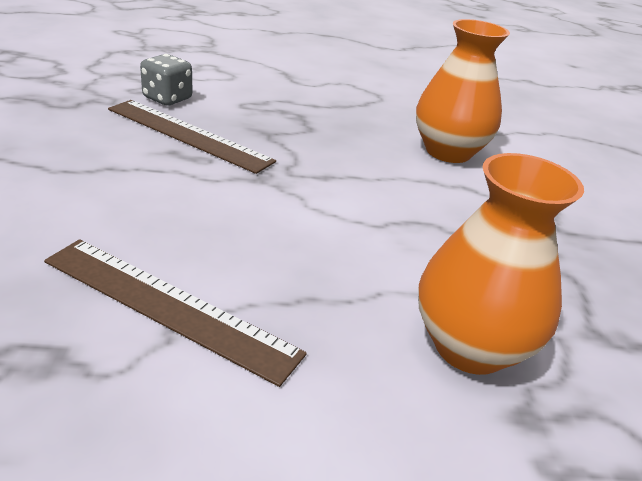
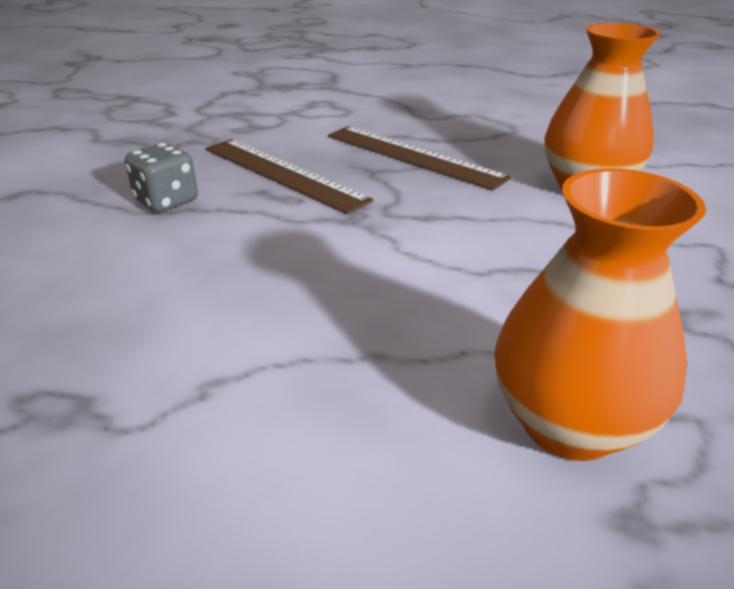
camera: 15 degrees right, 0 degrees up
brown ruler [44,239,307,387] -> brown ruler moved to [328,126,511,190]
grey dice [140,54,193,105] -> grey dice moved to [125,143,198,212]

